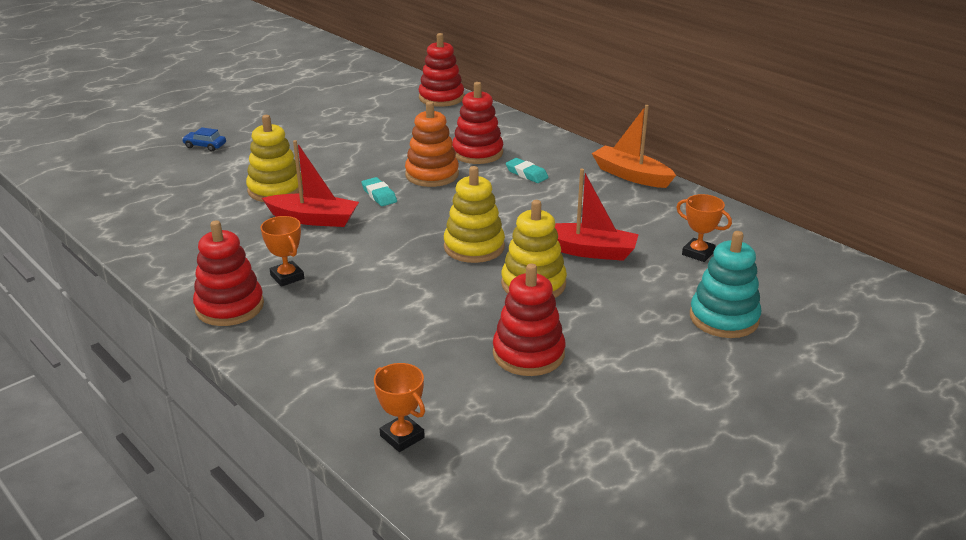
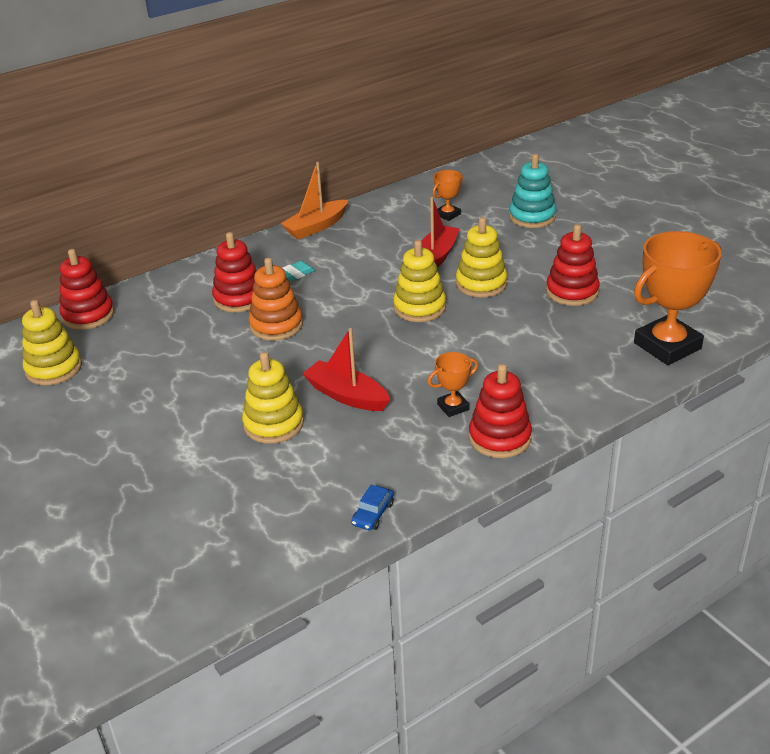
camera: 80 degrees left, 5 degrees up
blue car [182,127,226,151] -> blue car moved to [351,485,394,531]
red boat [262,140,359,227] -> red boat turned 75 degrees counterclockwise [303,328,390,411]
turquoise eraser [361,177,397,206] -> none
orange trophy [374,363,425,452] -> orange trophy [634,231,722,365], size x2.12
none -> yellow stacking toy [22,300,82,385]

